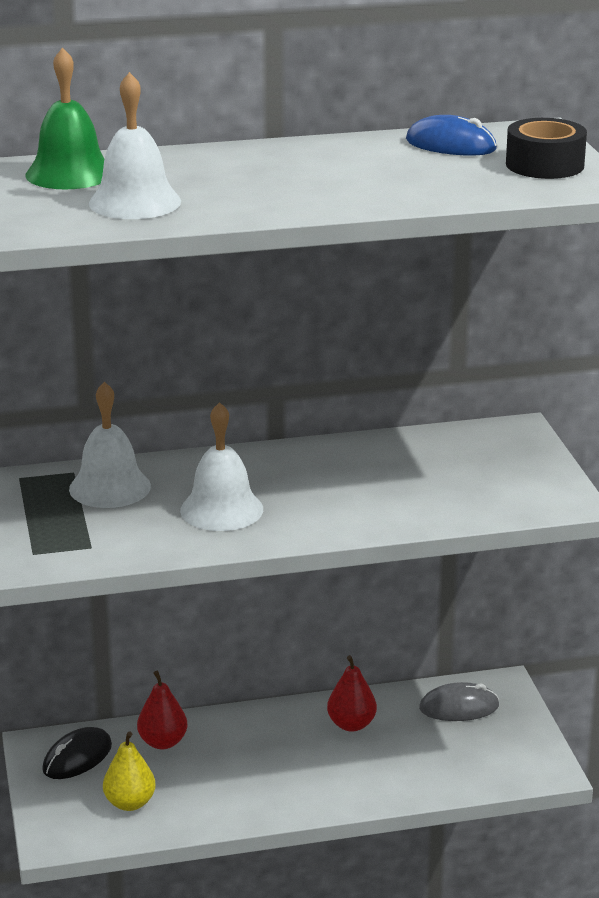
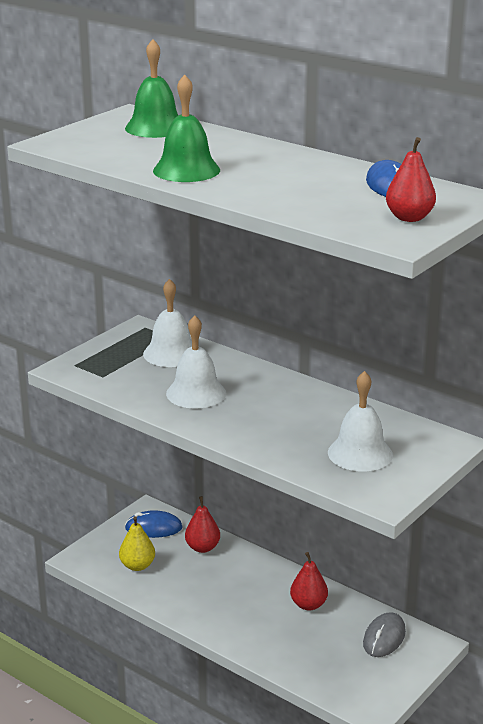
camera: 50 degrees right, 0 degrees up
black mouse [42,727,112,779] -> blue mouse [125,510,182,538]
white bell [89,72,181,219] -> white bell moved to [328,371,393,472]
grey mouse [419,682,499,721] -> grey mouse turned 75 degrees clockwise [363,612,406,657]
black tape [506,118,587,179] -> red pear [386,137,436,222]
none -> green bell [153,74,220,182]

